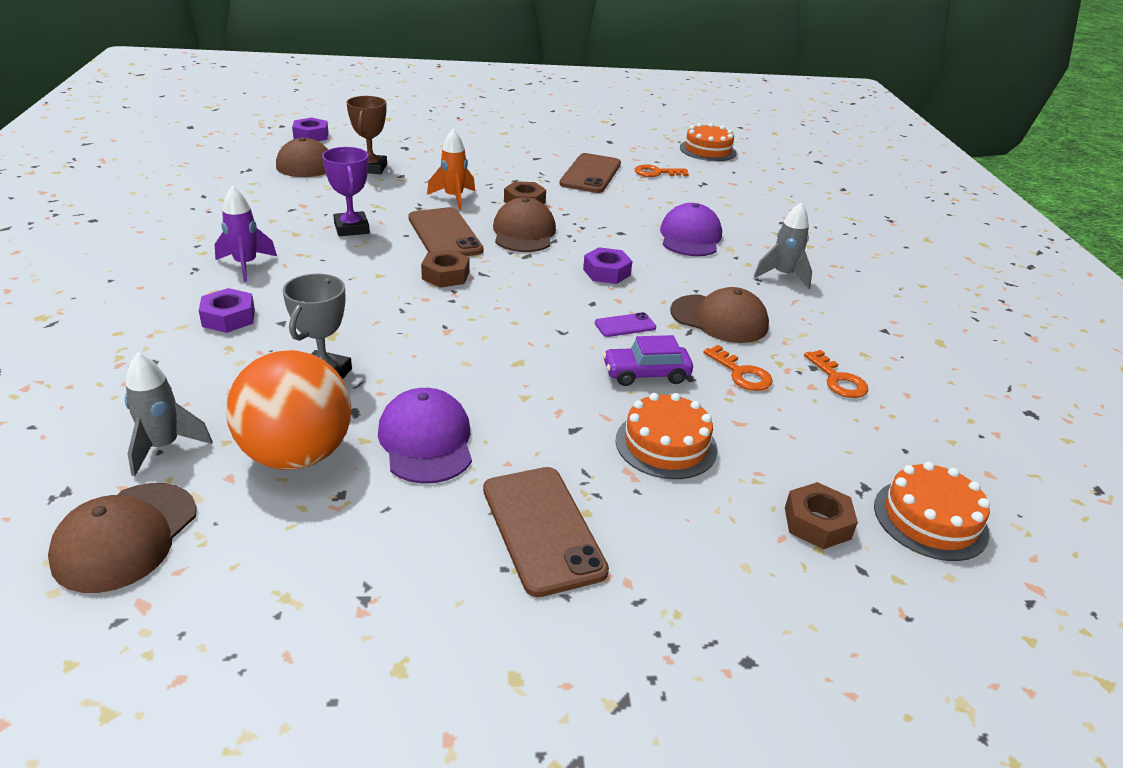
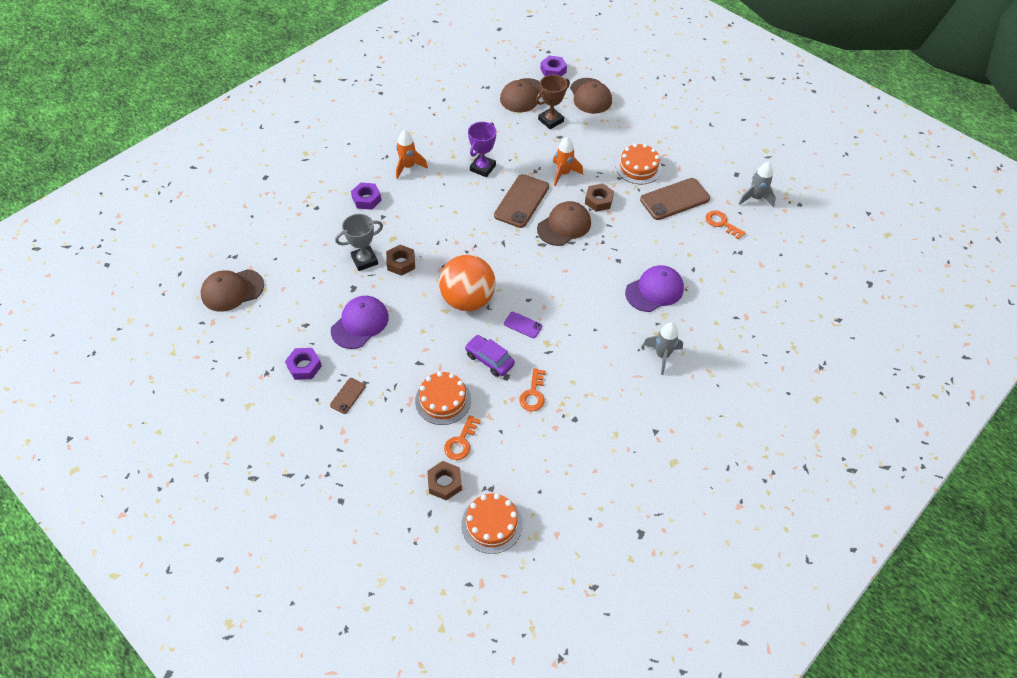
camera: 50 degrees right, 20 degrees up
grey rocket [125,352,213,476] -> grey rocket moved to [739,162,776,207]
purple rocket [215,186,277,282] -> orange rocket [396,130,428,179]
orange ball [226,350,351,470] -> orange ball moved to [439,255,496,311]
brown nut [421,250,469,288] -> brown nut moved to [386,245,415,276]
brown phone [483,467,609,597] -> brown phone [330,378,366,414], size x0.49
purple nut [583,247,632,284] -> purple nut moved to [285,348,322,380]
brown cap [670,287,769,343] -> brown cap moved to [570,78,612,114]
orange cake [680,123,736,161] -> orange cake moved to [616,143,662,184]
orange key [804,350,869,398] -> orange key moved to [444,415,481,460]

